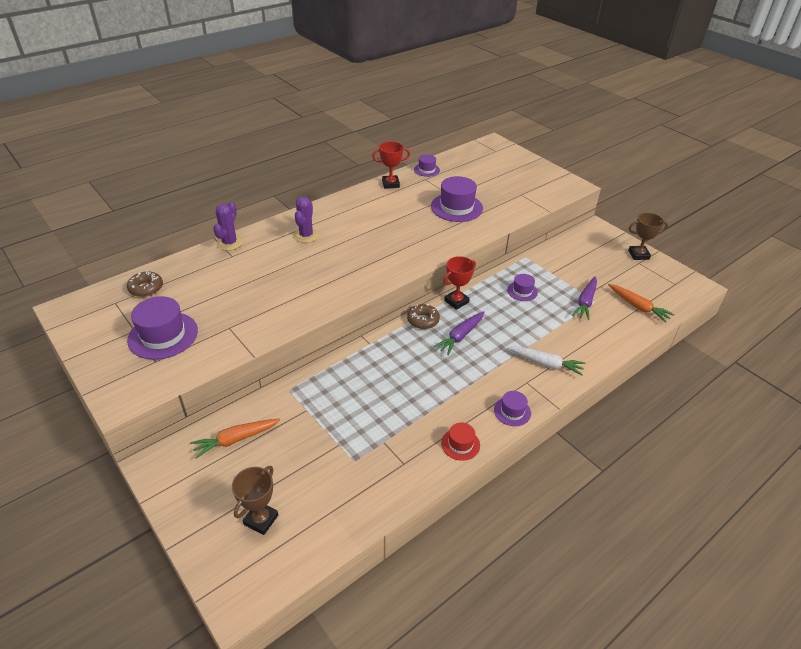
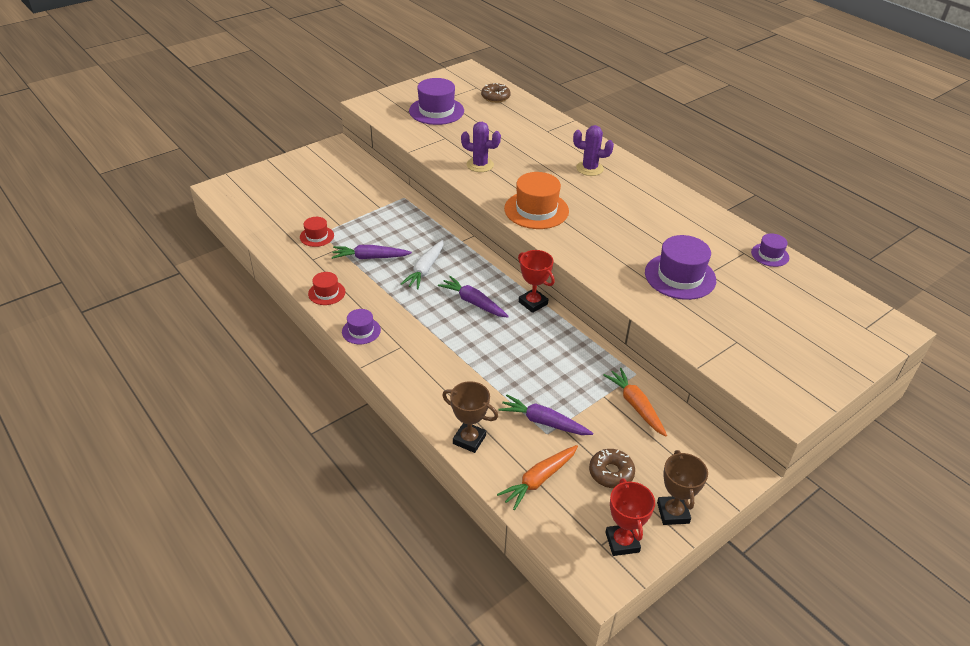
camera: 90 degrees right, 0 degrees up
orange carrot [191,419,280,459] -> orange carrot moved to [603,368,667,436]
purple cactus [213,202,243,251] -> purple cactus moved to [461,122,501,172]
brown trophy [232,466,278,535] -> brown trophy moved to [442,381,498,453]
red trophy [372,142,410,189] -> red trophy moved to [605,478,655,556]
brown donut [407,304,440,329] -> brown donut moved to [589,449,635,488]
purple hat [507,274,538,301] -> none
white carrot [507,346,585,376] -> white carrot moved to [401,240,444,289]
none -> red hat [300,217,334,247]
none -> purple carrot [332,245,412,259]
none -> orange hat [504,172,569,229]

